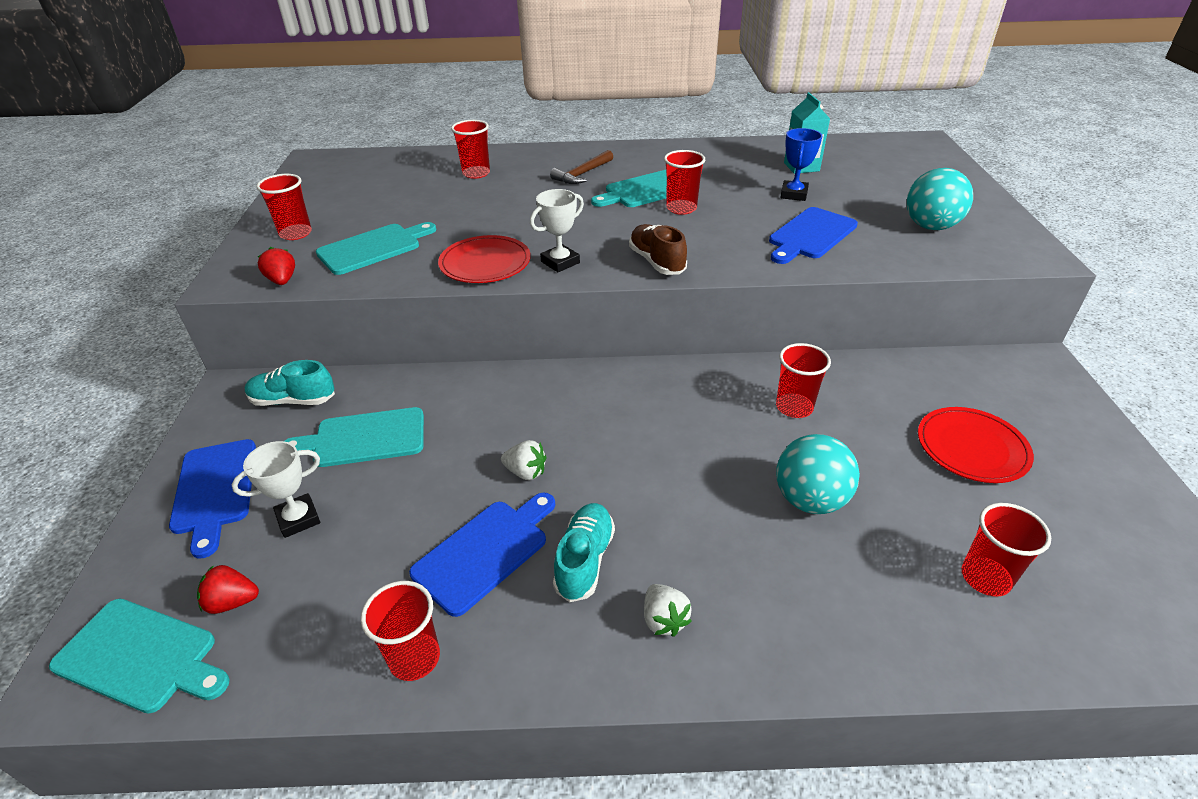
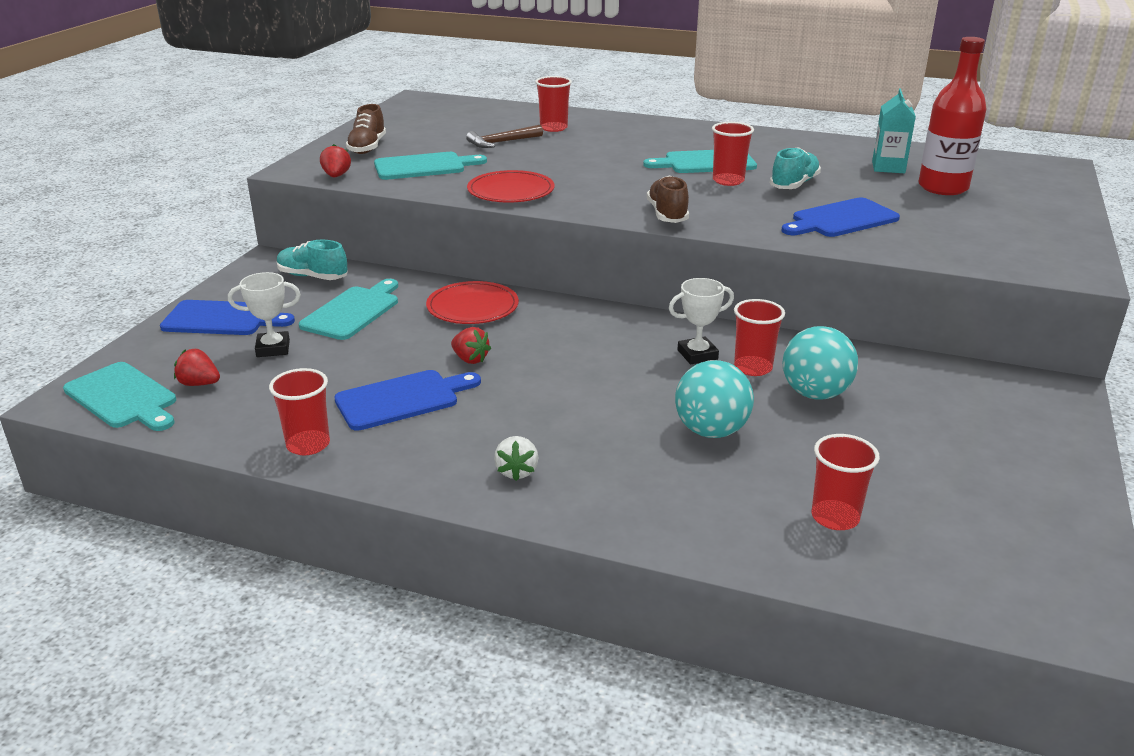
camera: 20 degrees right, 10 degrees down
blue cutting board [169,439,256,559] -> blue cutting board turned 90 degrees counterclockwise [160,300,295,335]
red cup [256,174,312,240] -> brown shoe [346,104,386,154]
turquoise cutting board [284,407,424,467] -> turquoise cutting board turned 105 degrees clockwise [299,279,398,340]
white strawberry [501,440,547,480] -> red strawberry [451,327,491,364]
white trophy [530,189,584,272] -> white trophy moved to [669,278,734,364]
brown hammer [550,150,613,184] -> brown hammer moved to [466,125,543,148]
turquoise shoe [553,503,615,602] -> turquoise shoe moved to [770,147,821,189]
blue trophy [780,128,822,201] -> none
turquoise ball [907,168,973,230] -> turquoise ball moved to [783,326,858,400]
red plate [918,407,1034,483] -> red plate moved to [426,281,519,324]
none -> red bottle [918,37,986,195]

